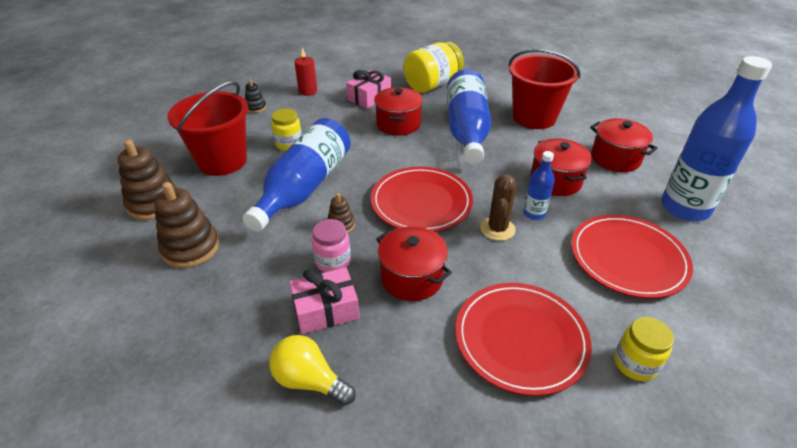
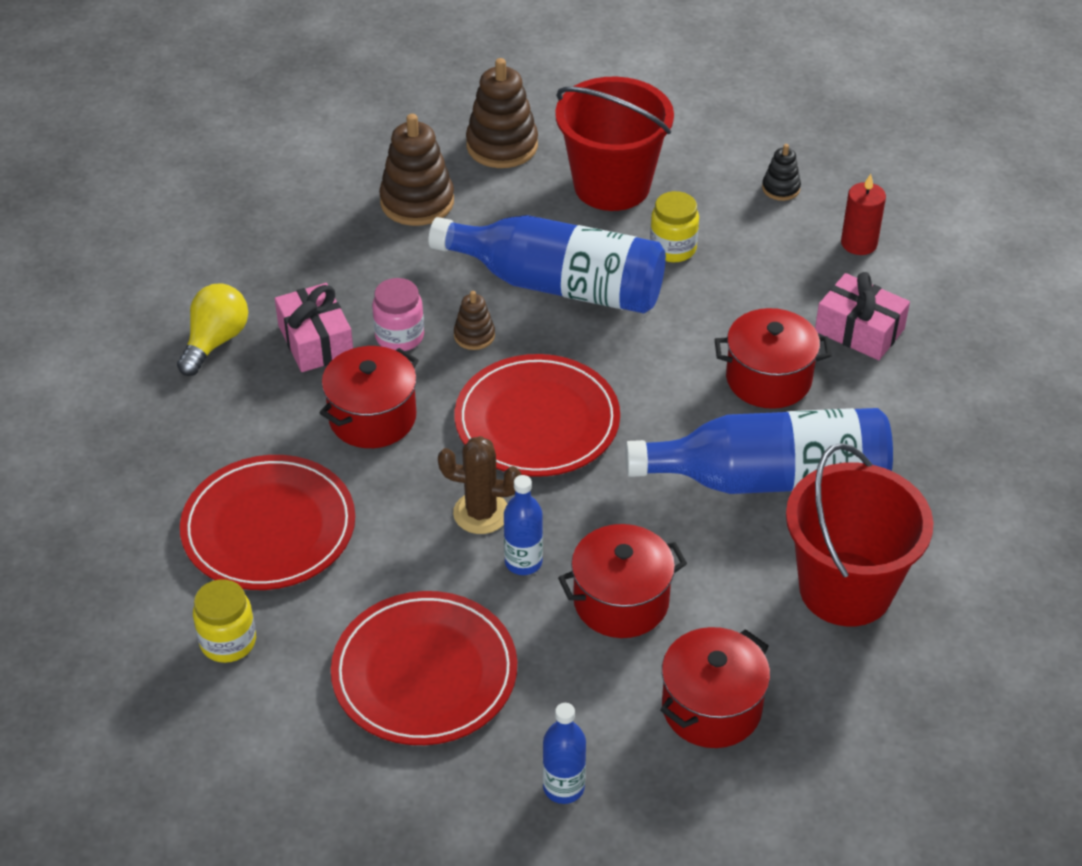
camera: 85 degrees right, 5 degrees up
yellow jar [403,42,464,93] -> none
blue bottle [661,56,772,221] -> blue bottle [543,703,586,804], size x0.46

